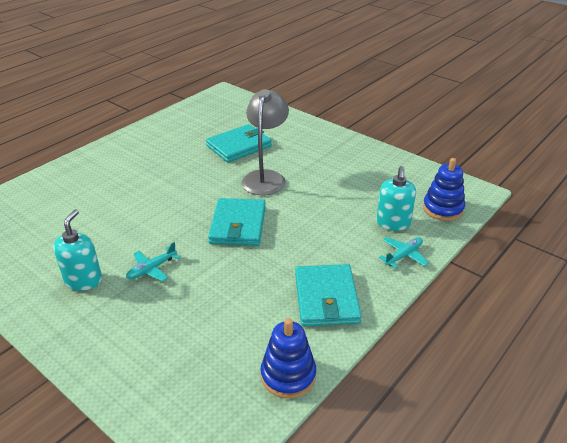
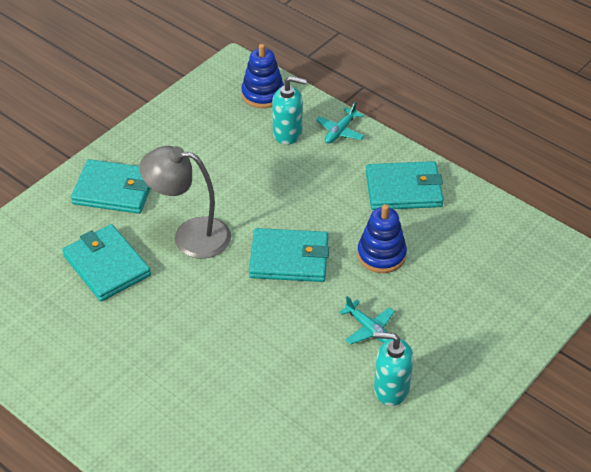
camera: 90 degrees left, 10 degrees up
blue stacking toy [260,318,316,399] -> blue stacking toy moved to [357,204,407,273]
turquoise plane [379,237,429,268] -> turquoise plane turned 105 degrees counterclockwise [316,101,364,144]
none -> turquoise wallet [71,159,151,214]

